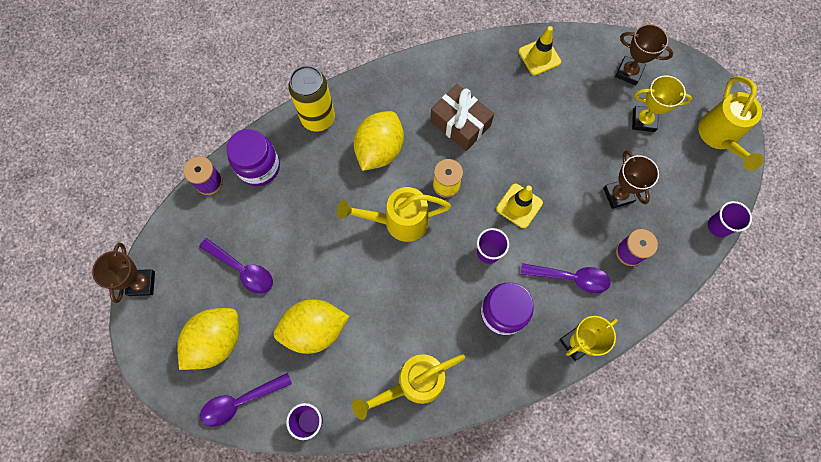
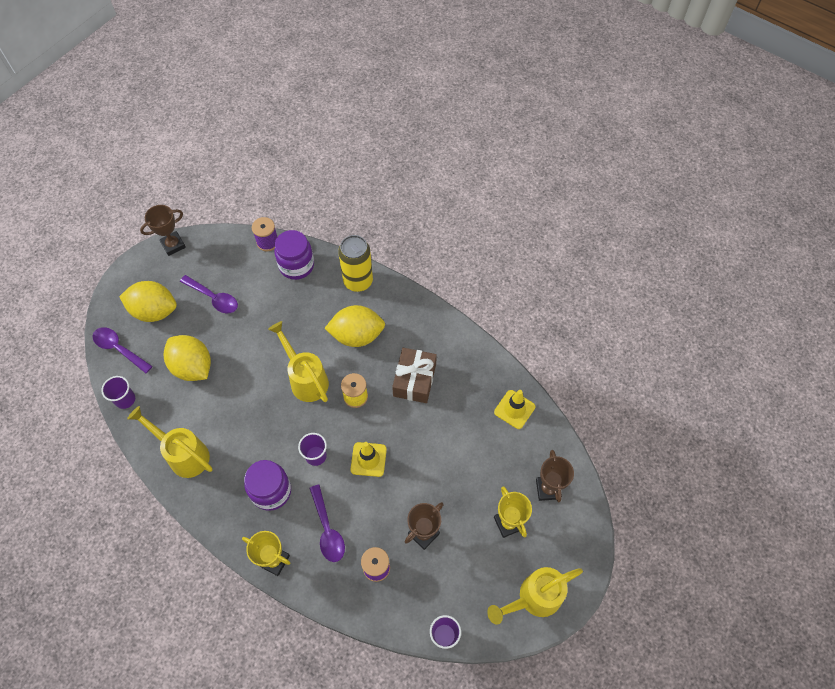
camera: 60 degrees right, 10 degrees down
purple spoon [199,238,273,294] -> purple spoon turned 60 degrees counterclockwise [180,275,238,313]

